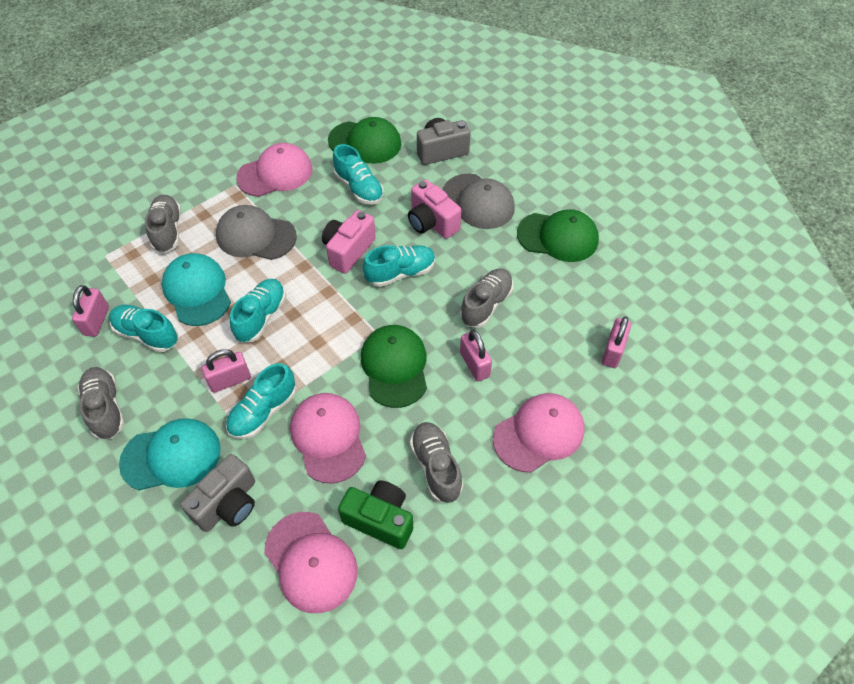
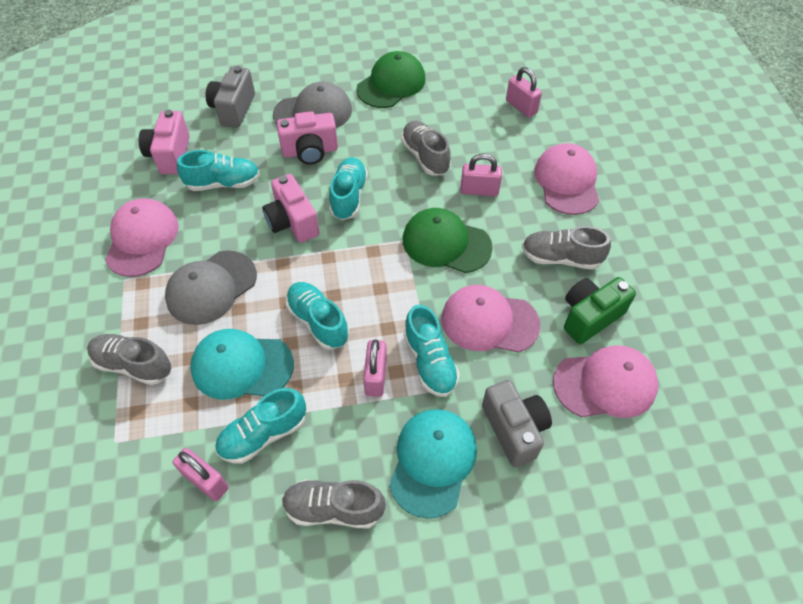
camera: 60 degrees left, 0 degrees up
green cap [328,117,401,164] -> pink camera [139,110,190,174]

